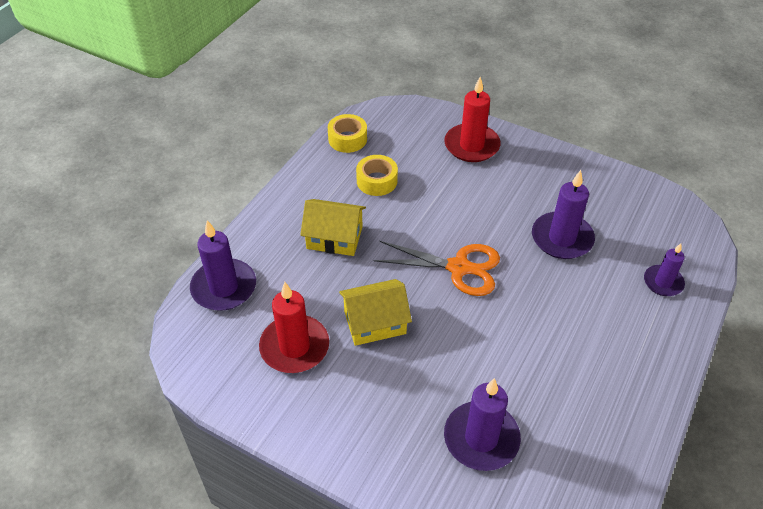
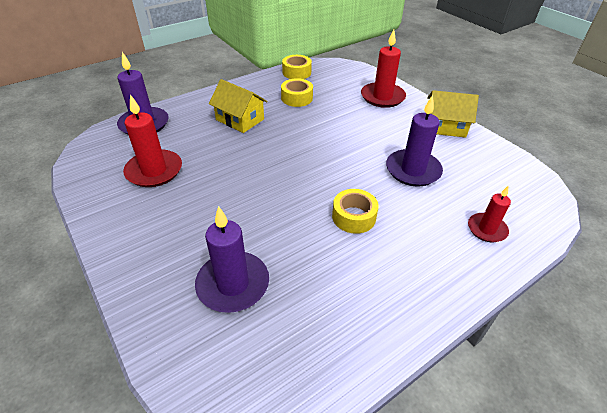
camera: 25 degrees right, 5 degrees down
yellow house [339,279,412,346] -> yellow house moved to [427,90,479,138]
orange scissors [374,241,500,296] -> none
purple candle [644,243,685,296] -> red candle [468,185,511,242]
none -> yellow tape [332,189,379,234]

